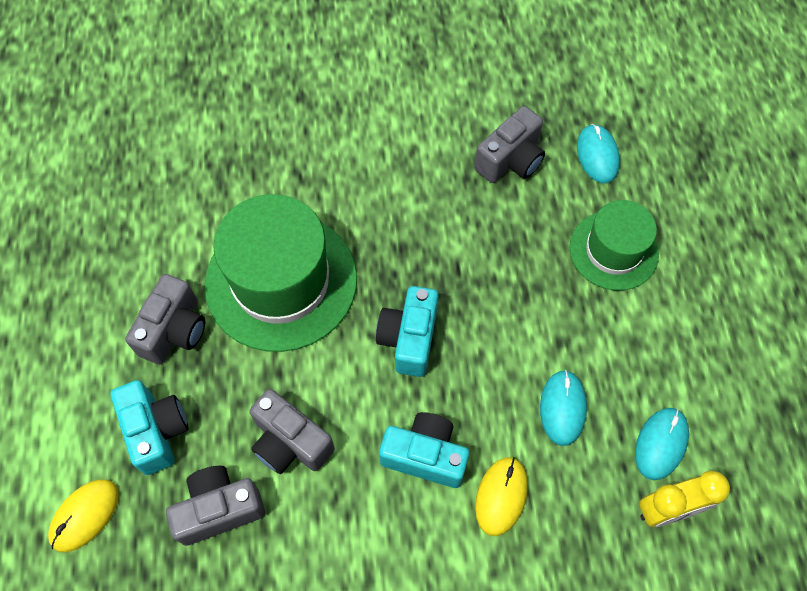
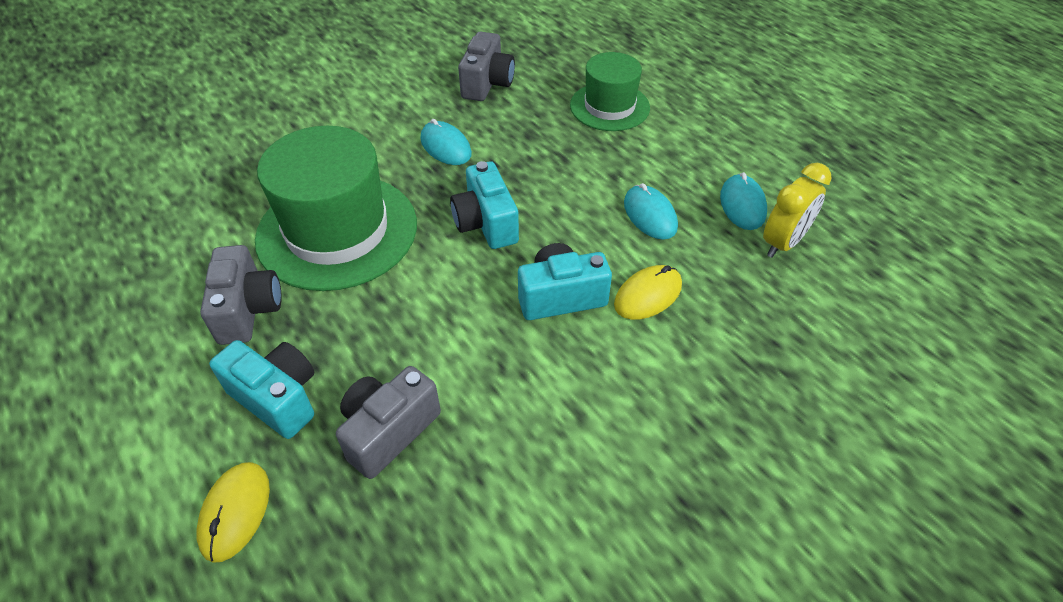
camera: 30 degrees left, 15 degrees down
grey camera [249,389,335,474] -> none
yellow mouse [475,457,528,536] -> yellow mouse turned 60 degrees clockwise [614,265,682,320]
turquoise mouse [577,124,620,183] -> turquoise mouse moved to [420,119,472,165]

